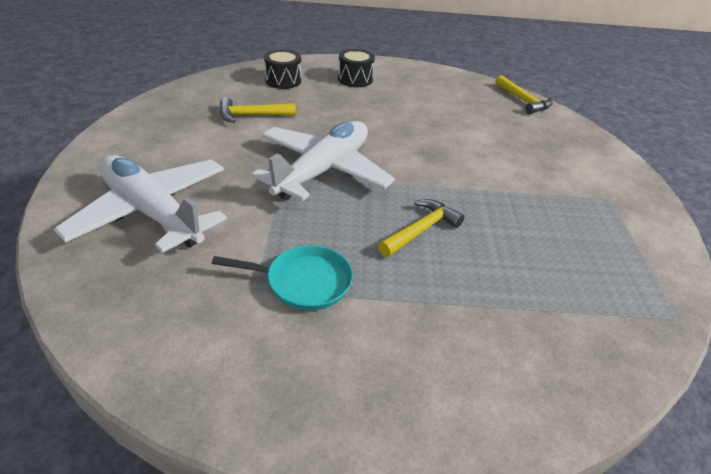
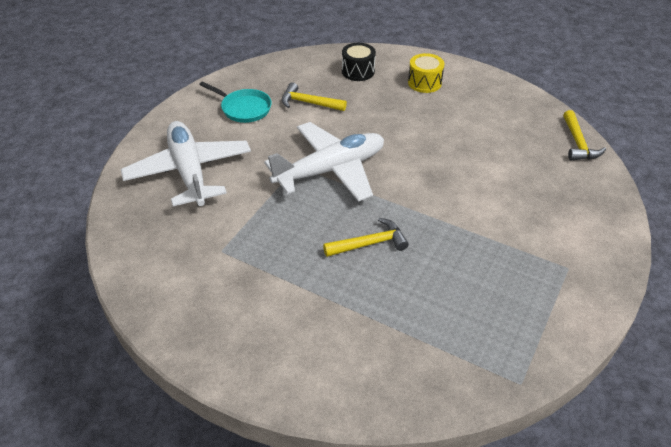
camera: 30 degrees right, 5 degrees up
turquoise pan [212,245,353,311] -> turquoise pan moved to [199,81,272,123]
black drum [338,49,375,87] -> yellow drum [408,53,444,93]

